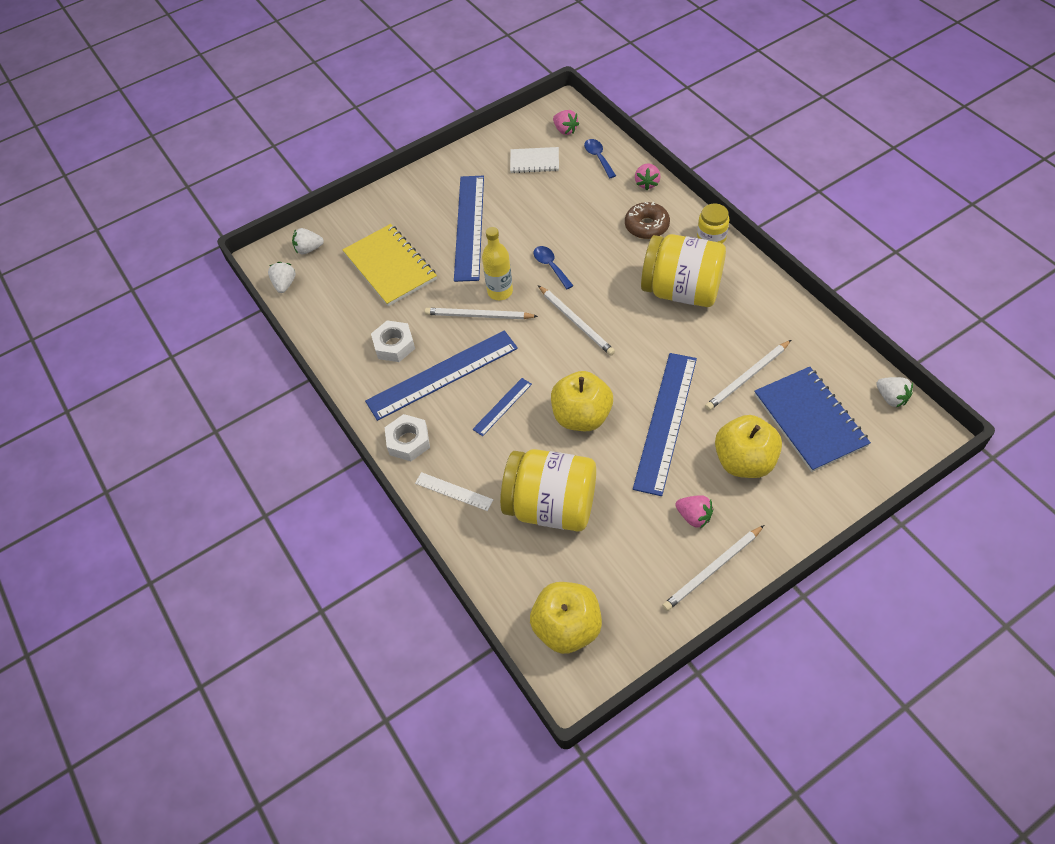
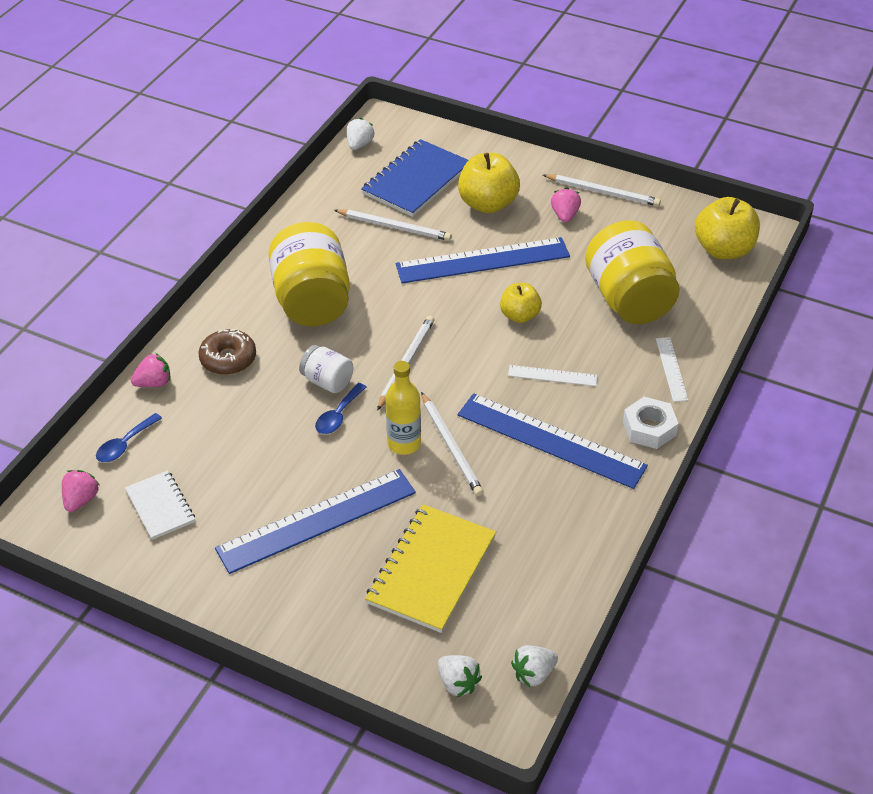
camera: 125 degrees left, 10 degrees down
white nut [371,320,415,362] -> none
blue ruler [473,378,532,436] -> white ruler [508,365,598,386]
yellow apple [551,371,613,431] -> yellow apple [500,283,542,323], size x0.62
yellow jar [697,203,729,244] -> none
none -> white jar [299,345,353,393]

